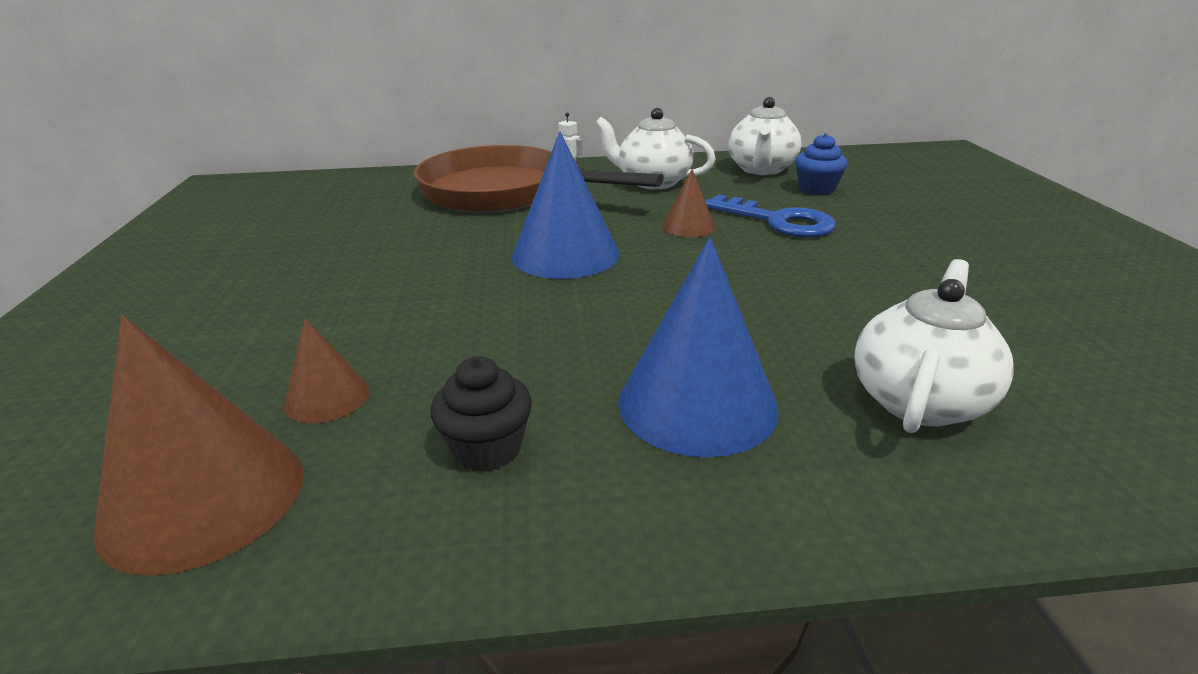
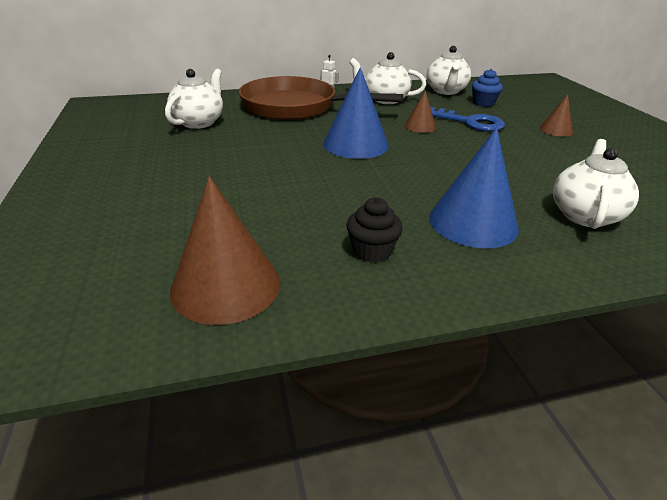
camera: 10 degrees left, 5 degrees up
brown cone [284,318,370,423] -> brown cone moved to [539,94,573,137]
none -> white teapot [165,69,223,129]

